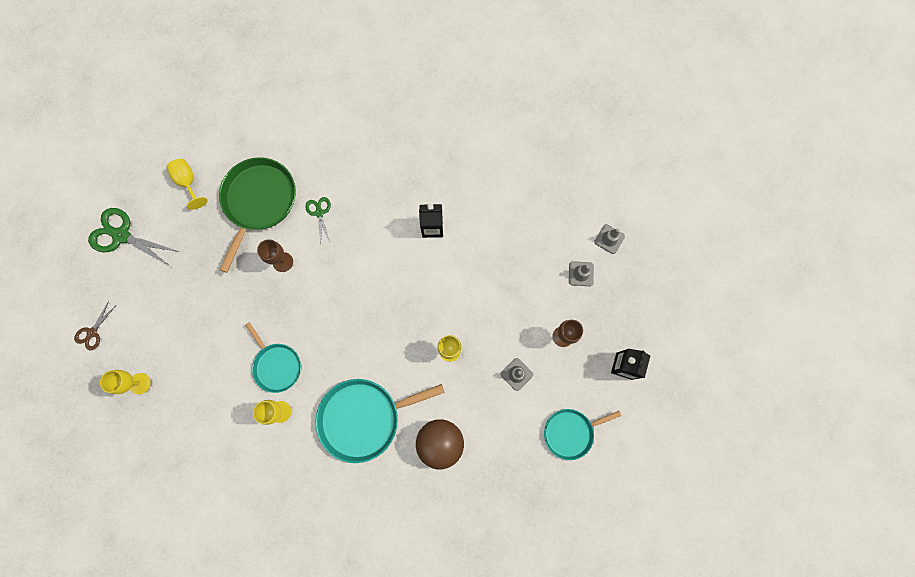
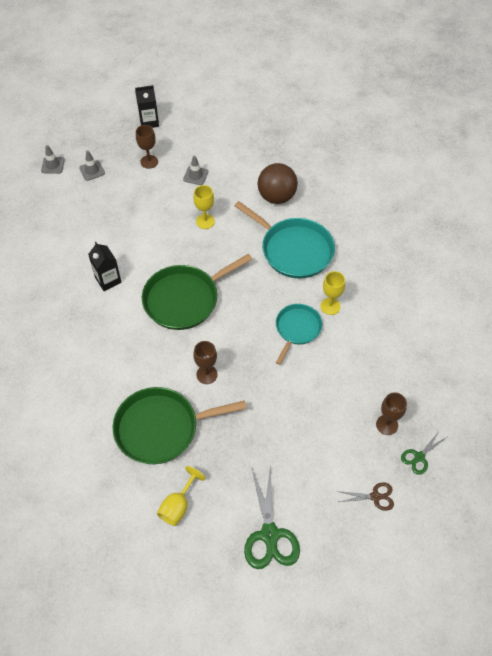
camera: 120 degrees left, 20 degrees down
yellow goblet [100,370,151,394] -> brown goblet [376,392,407,435]
green scissors [305,197,331,245] -> green scissors moved to [401,430,447,475]
turquoise pan [544,409,621,460] -> none
none -> green pan [142,253,252,330]

